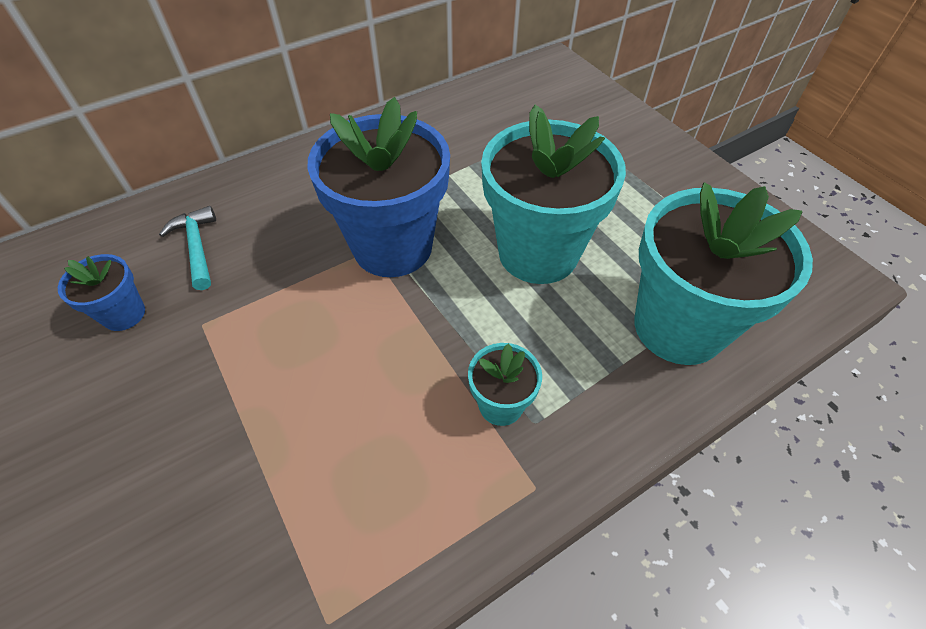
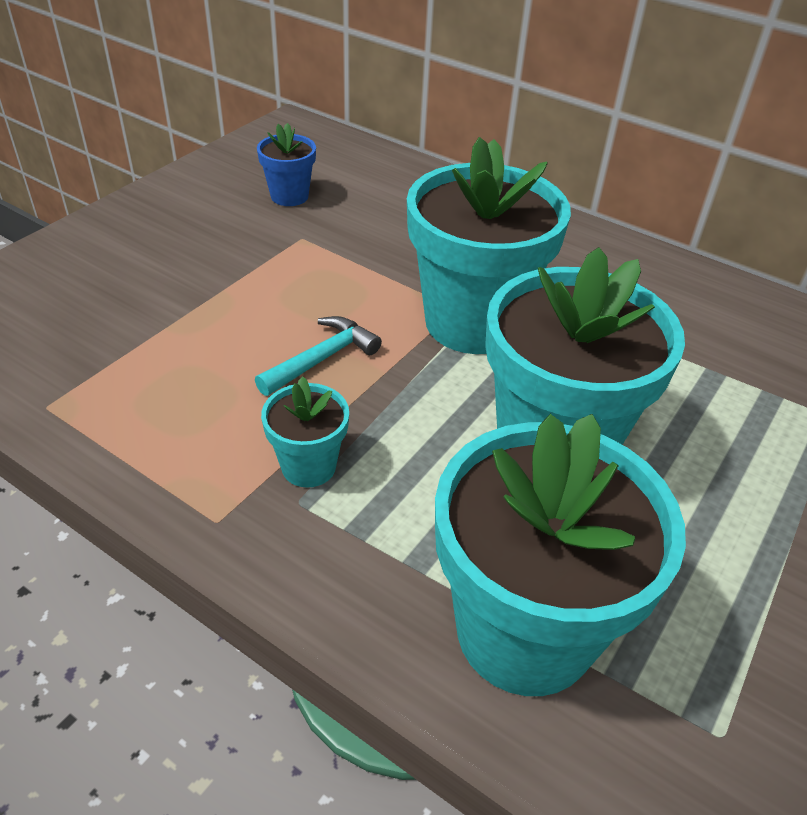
camera: 65 degrees right, 10 degrees down
turquoise hammer [159,206,216,290] -> turquoise hammer moved to [255,316,382,396]
blue flower pot [308,97,450,277] -> turquoise flower pot [407,137,571,354]

